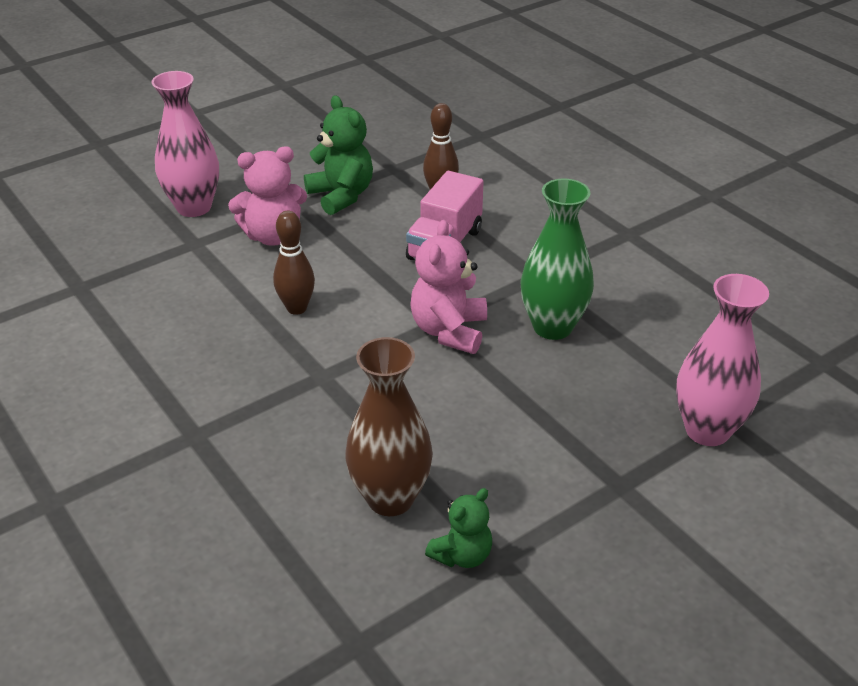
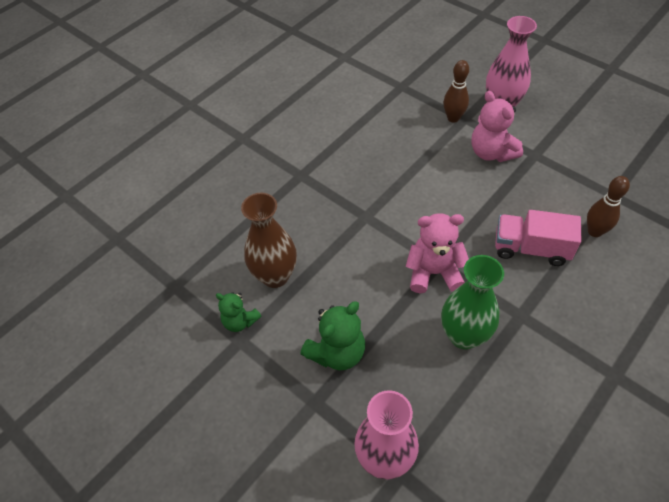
camera: 80 degrees right, 15 degrees up
brown bowling pin [273,211,315,315] -> brown bowling pin moved to [443,60,469,123]
green teddy bear [304,95,373,215] -> green teddy bear moved to [300,301,365,370]

